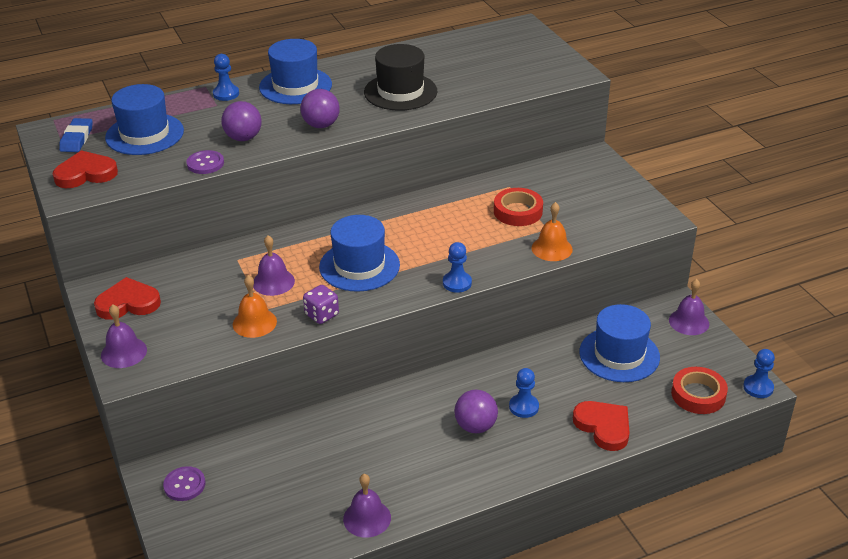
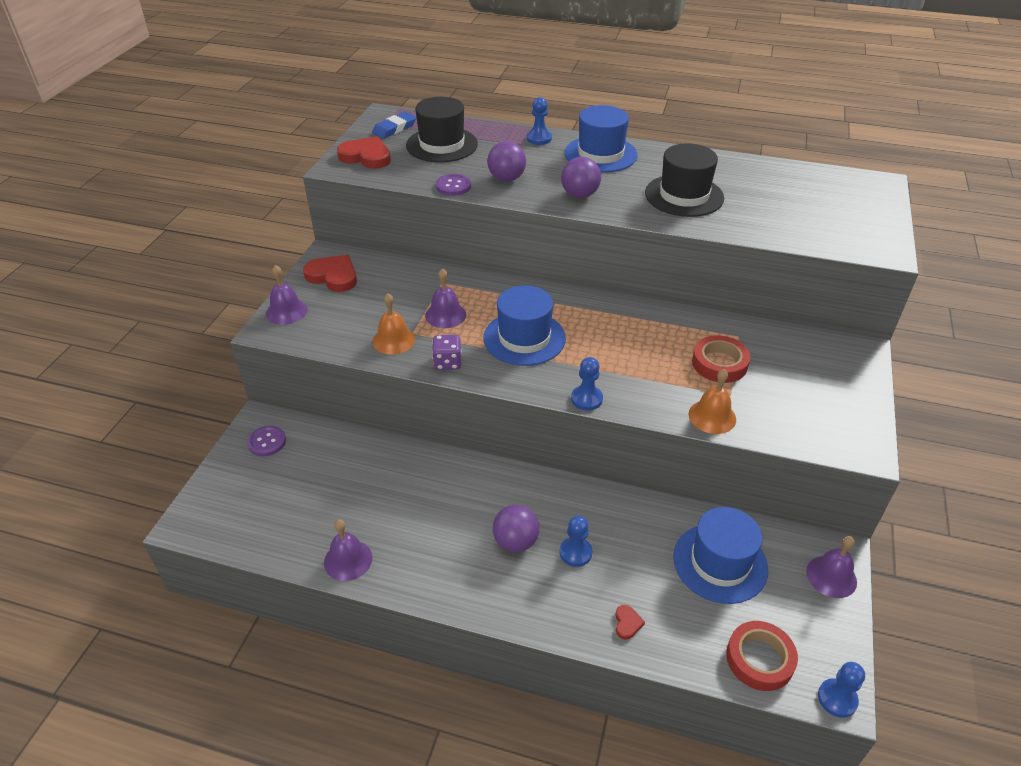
camera: 40 degrees right, 5 degrees up
blue hat [105,84,184,155] -> black hat [406,97,478,162]
red heart [573,401,630,451] -> red heart [615,605,645,640], size x0.47

